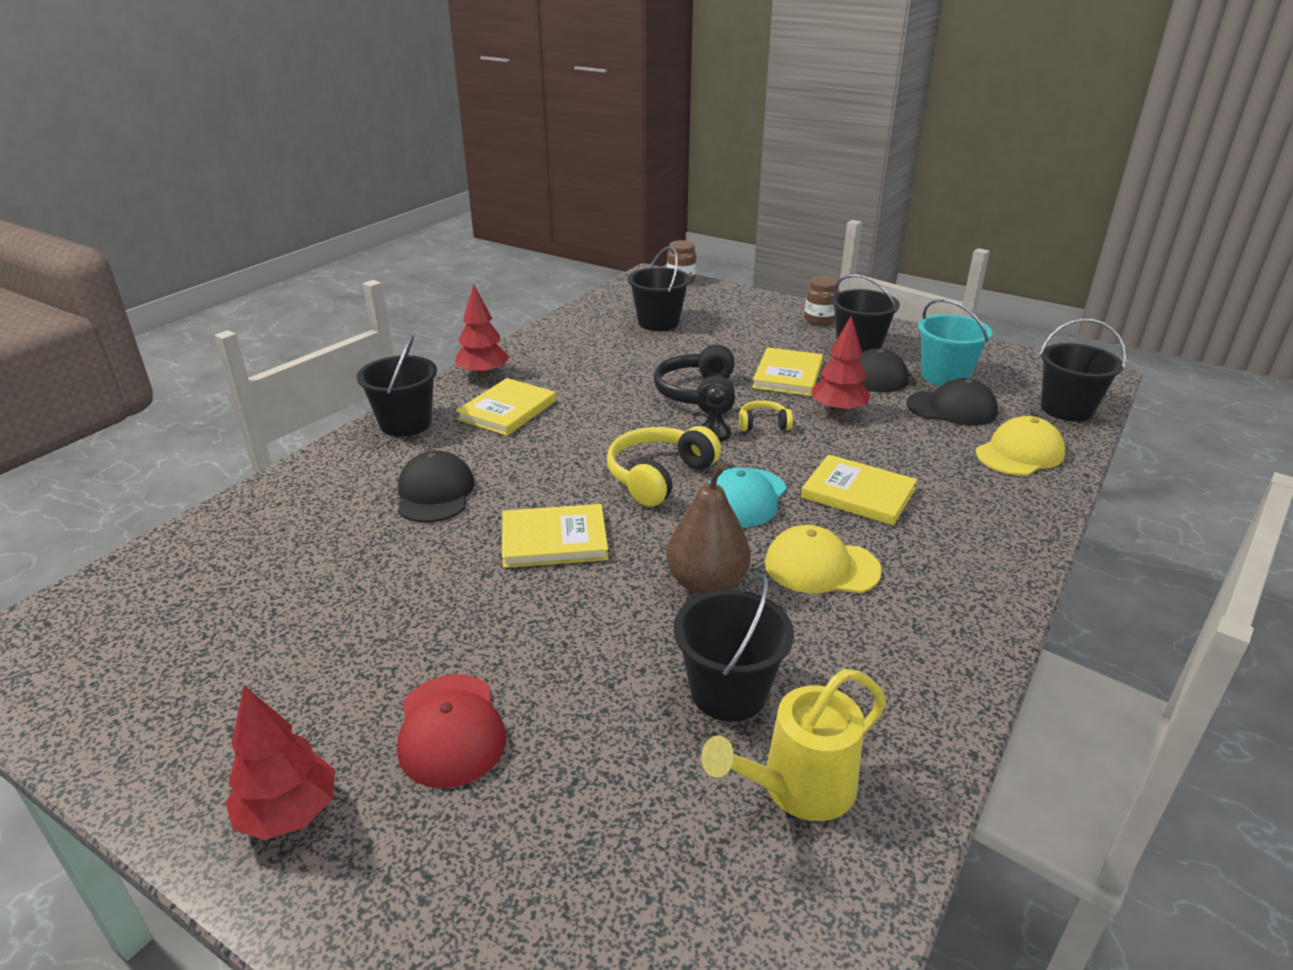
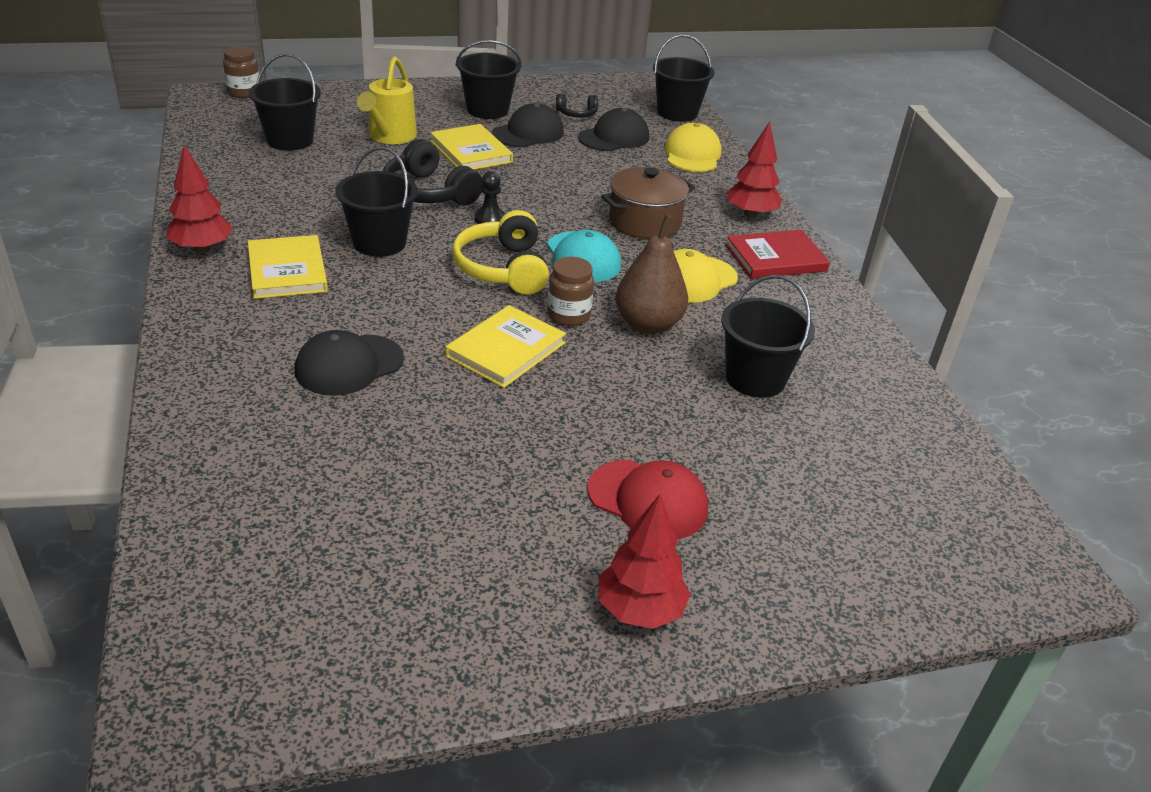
camera: 50 degrees left, 5 degrees up
black bucket [357,334,437,437] -> black bucket moved to [335,147,418,257]
black cap [398,450,475,523] -> black cap turned 75 degrees counterclockwise [295,330,404,396]
yellow watering can [701,669,886,821] -> yellow watering can moved to [357,56,417,144]
yellow headphones [739,400,793,431] -> none
yellow book [801,454,917,525] -> brown pot [601,167,695,239]
brown jar [804,276,839,326] -> brown jar moved to [547,257,594,326]
red tree [812,315,871,415] -> red tree moved to [726,121,782,218]
turquoise bucket [918,299,992,386] -> black headphones [556,94,598,118]
none -> red book [726,230,830,279]

